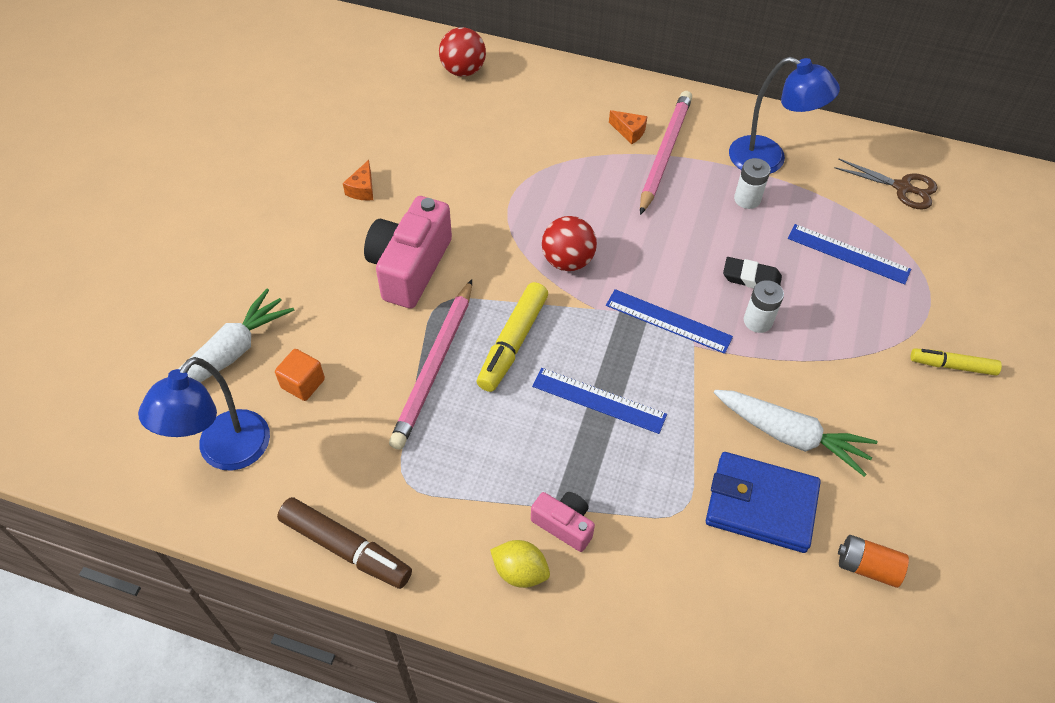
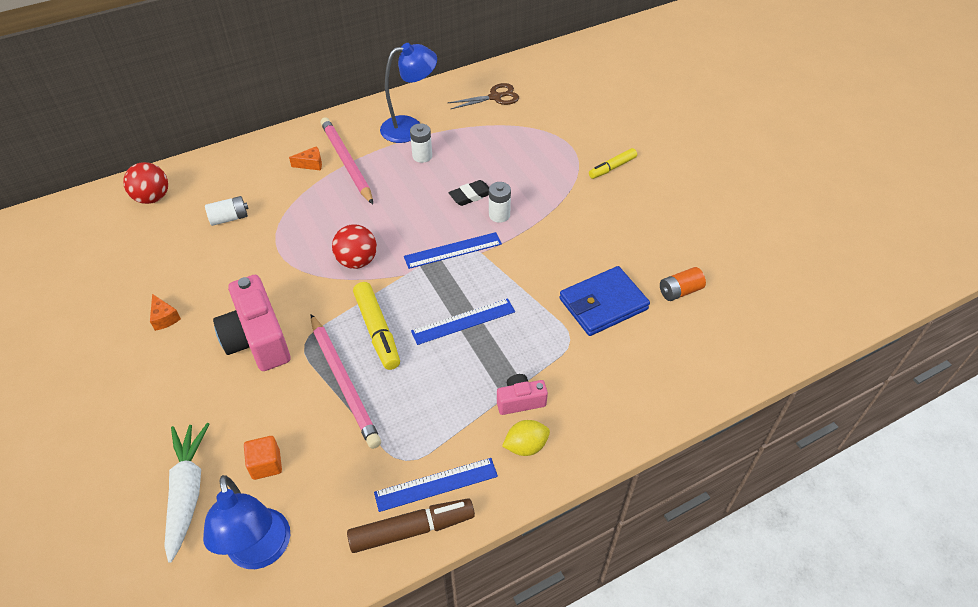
camera: 45 degrees left, 5 degrees down
white carrot [714,390,877,477] -> none
blue ruler [788,224,911,285] -> blue ruler moved to [374,458,498,512]
none -> white battery [205,196,248,226]

